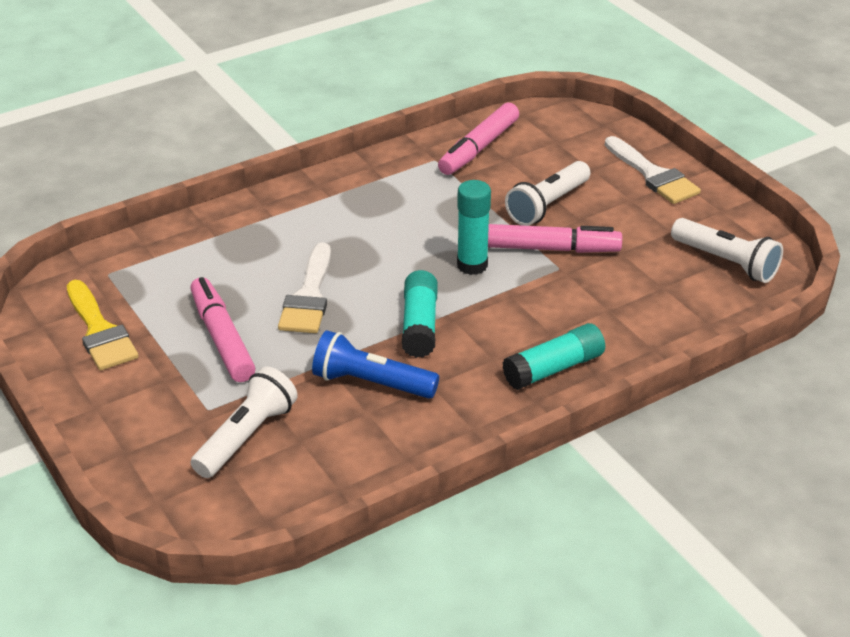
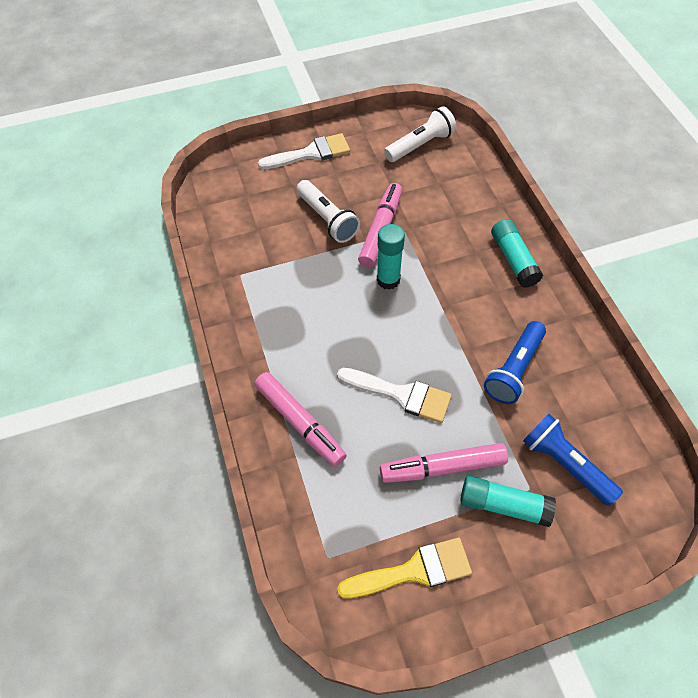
camera: 75 degrees left, 20 degrees up
white flashlight [191,367,298,478] -> blue flashlight [523,414,623,506]
turquoise glue stick [402,270,438,358] -> turquoise glue stick moved to [460,476,556,527]
pink marker [438,103,519,175] -> pink marker moved to [254,372,347,467]

